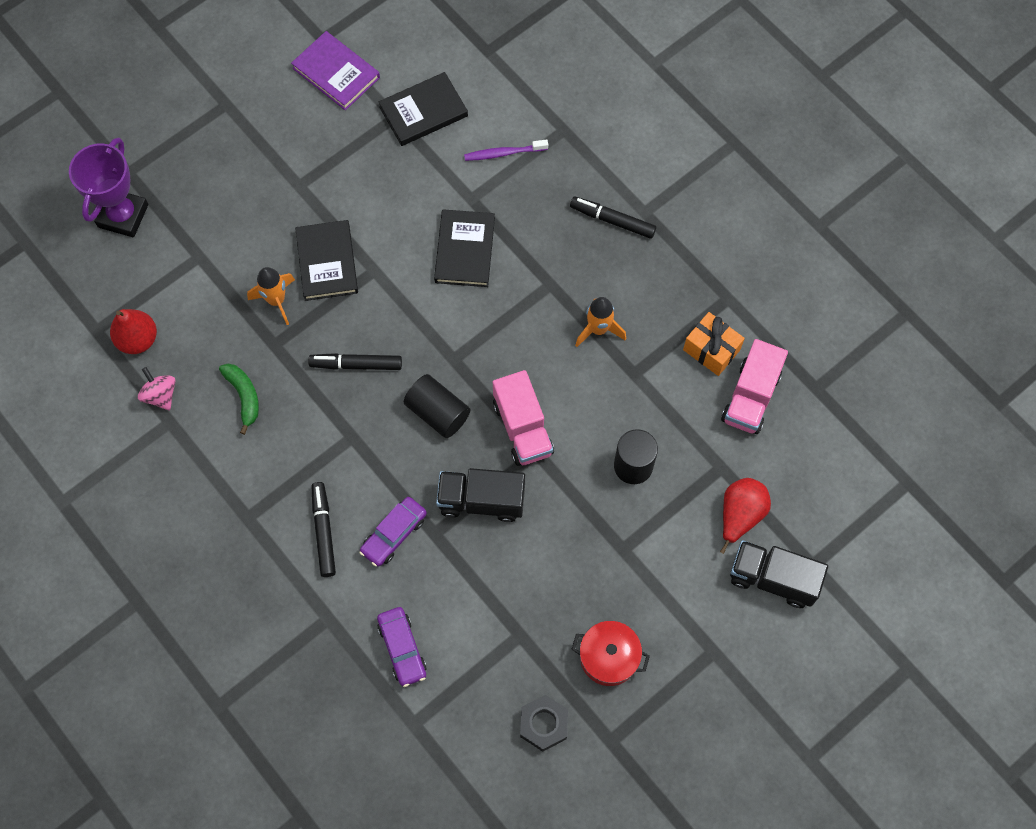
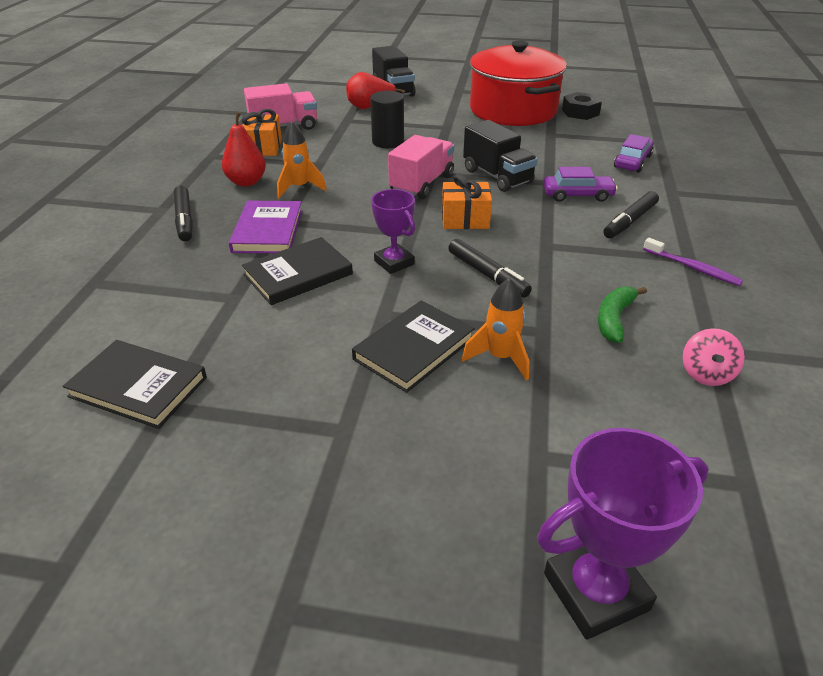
camera: 130 degrees left, 30 degrees down
red pear [110,309,157,354] -> red pear moved to [222,112,266,187]
purple book [291,31,380,110] -> purple book moved to [229,201,302,254]
black cylinder [404,374,470,438] -> orange gift [442,173,492,229]
purple toothbrush [464,139,548,161] -> purple toothbrush moved to [643,238,743,286]
red pot [571,621,650,686] -> red pot [470,41,567,126], size x2.10
none -> purple trophy [371,189,415,274]

